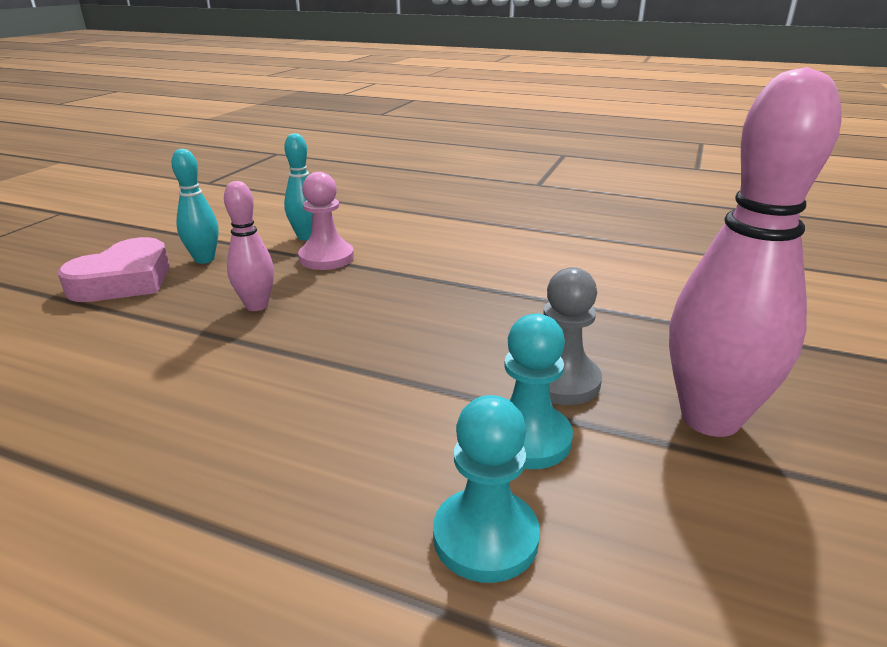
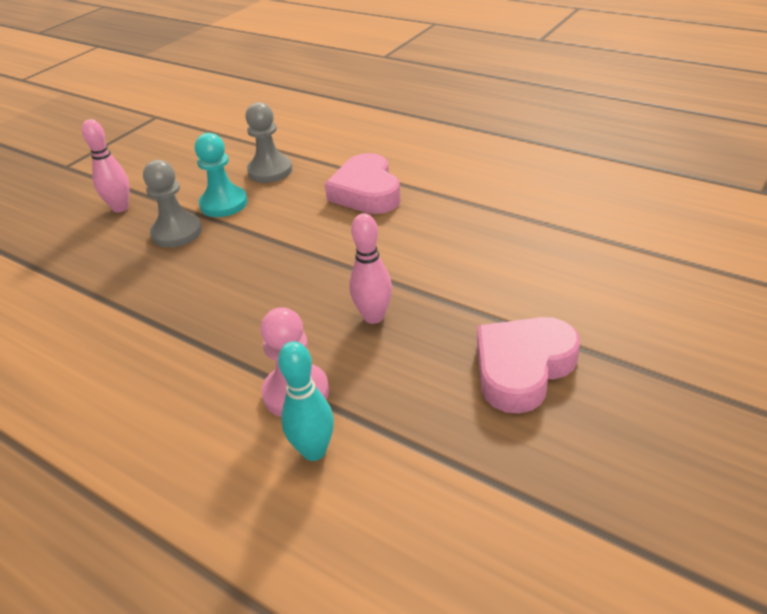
camera: 165 degrees left, 10 degrees up
turquoise bowling pin [171,149,219,264] -> none
turquoise pawn [433,395,540,583] -> grey pawn [245,102,293,183]
pink bowling pin [669,67,842,437] -> pink bowling pin [82,119,130,212], size x0.52
none -> pink heart [325,153,401,214]

